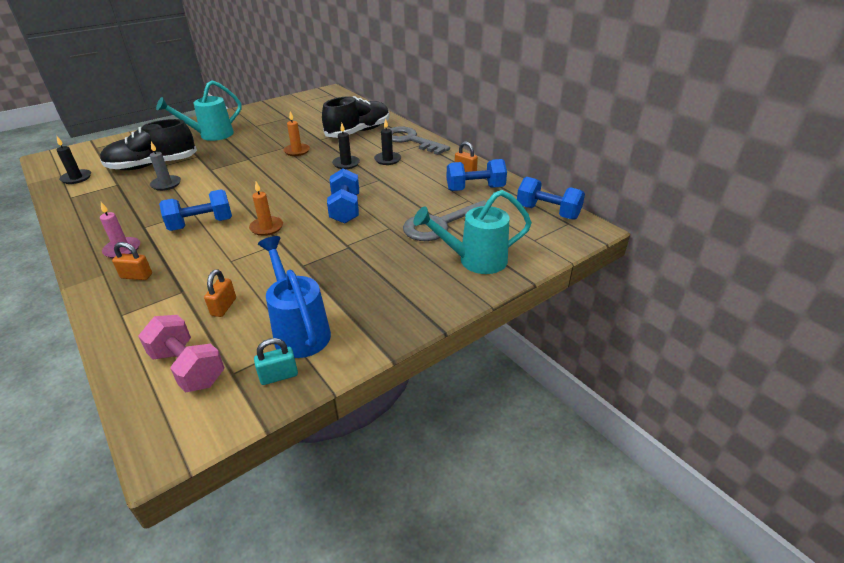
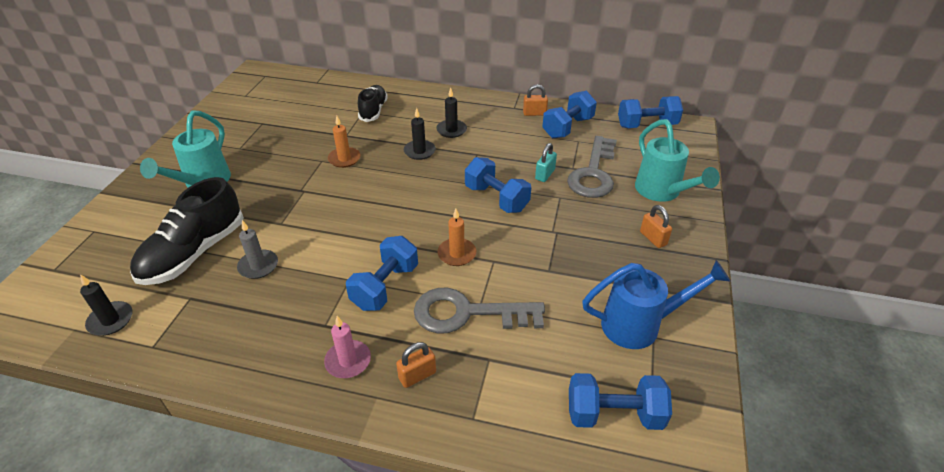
camera: 40 degrees left, 5 degrees up
pink dumbbell [138,315,225,393] -> blue dumbbell [569,373,672,430]
orange padlock [204,269,236,317] -> orange padlock moved to [640,205,672,248]
turquoise padlock [254,338,298,385] -> turquoise padlock moved to [535,143,557,182]
blue watering can [258,236,331,358] -> blue watering can turned 150 degrees clockwise [582,260,730,349]
black shoe [322,96,390,138] -> black shoe [358,85,388,122], size x0.62
grey key [390,126,450,155] -> grey key moved to [414,288,545,334]
turquoise watering can [414,190,532,274] -> turquoise watering can turned 60 degrees counterclockwise [635,119,720,202]

